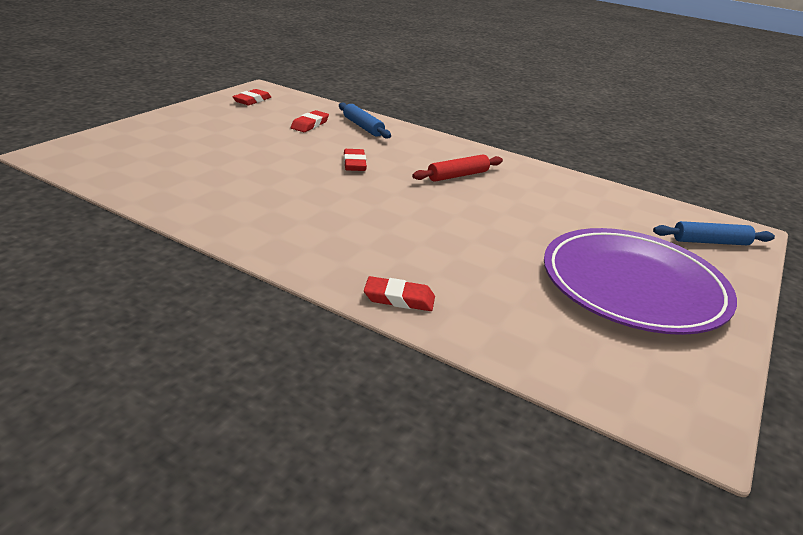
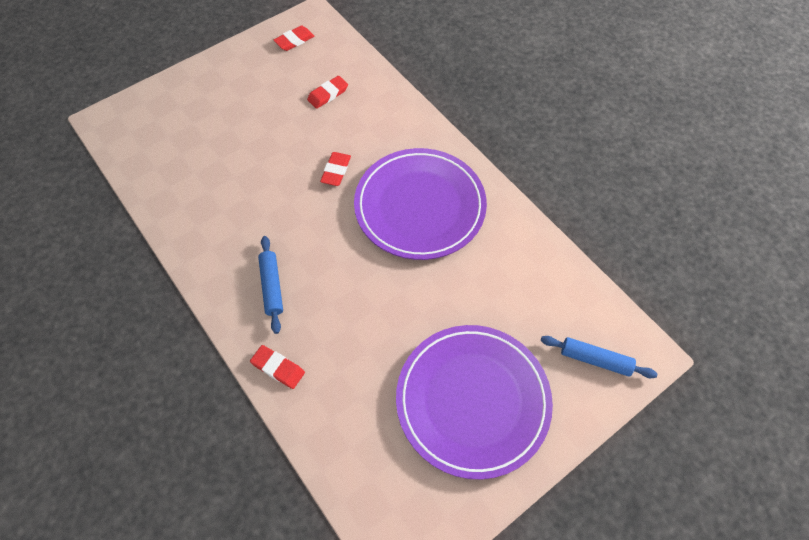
camera: 25 degrees right, 30 degrees up
blue rolling pin [339,102,391,139] -> blue rolling pin moved to [258,236,283,334]
red rolling pin [412,154,503,182] -> purple plate [354,148,487,260]

